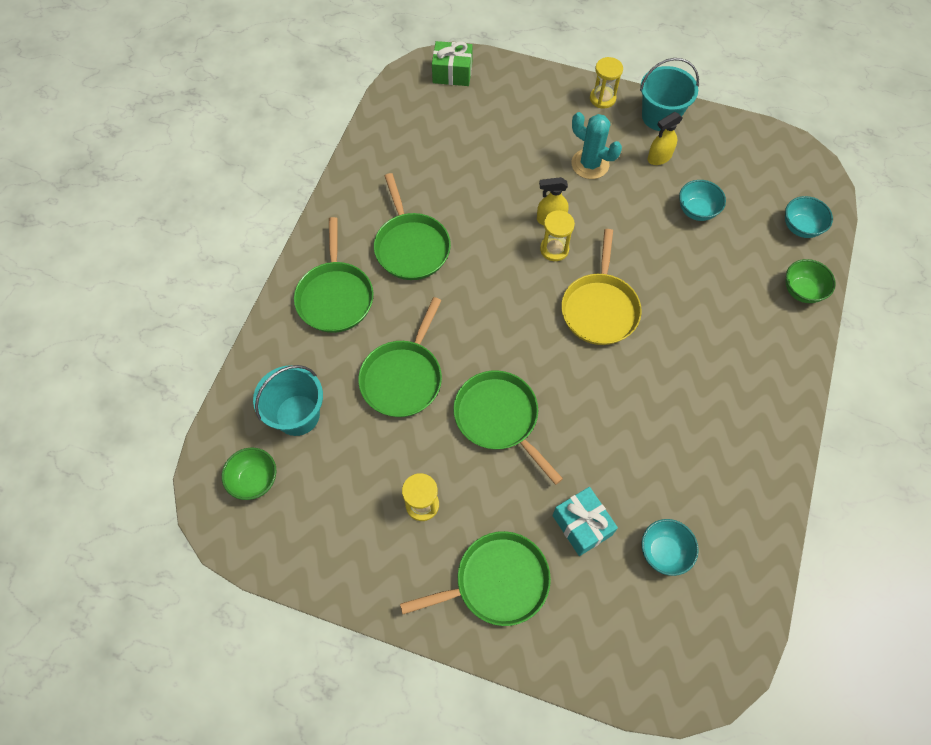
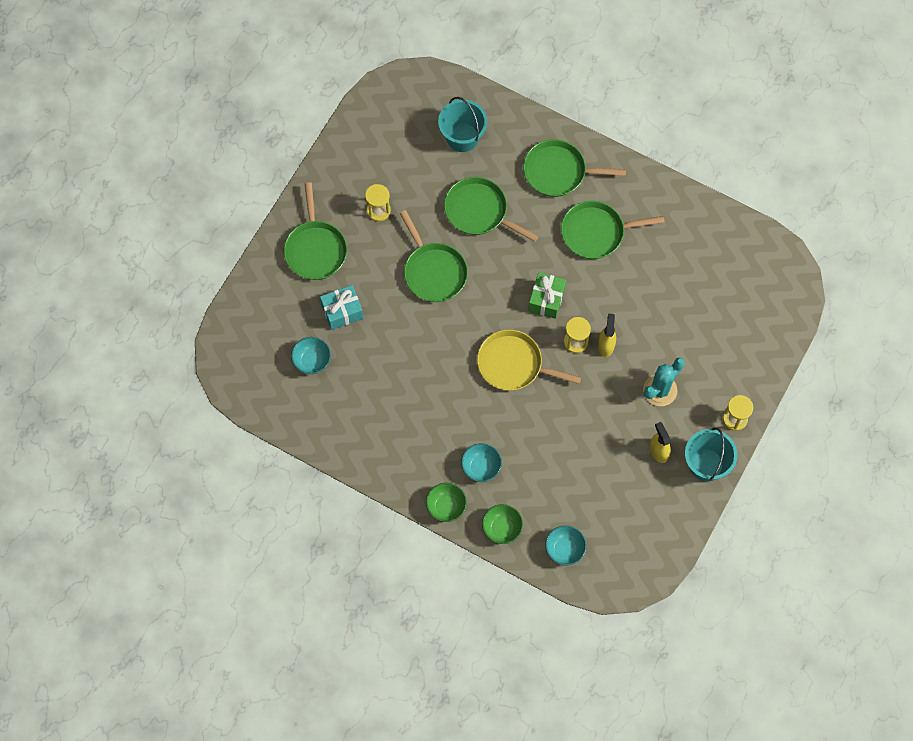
camera: 100 degrees right, 5 degrees up
green bowl [222,447,276,500] -> green bowl moved to [426,483,467,522]
green gift [432,41,473,86] -> green gift moved to [528,272,566,319]
green pan [453,370,563,485] -> green pan turned 90 degrees clockwise [400,210,468,302]
turquoise bowl [679,180,726,221] -> turquoise bowl moved to [461,443,502,482]

